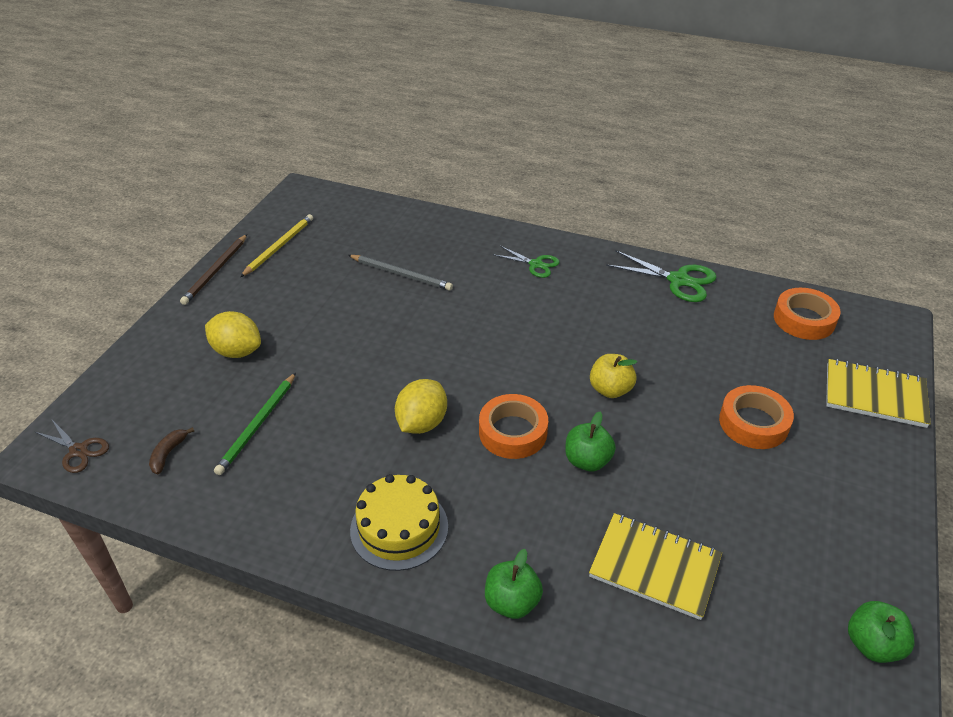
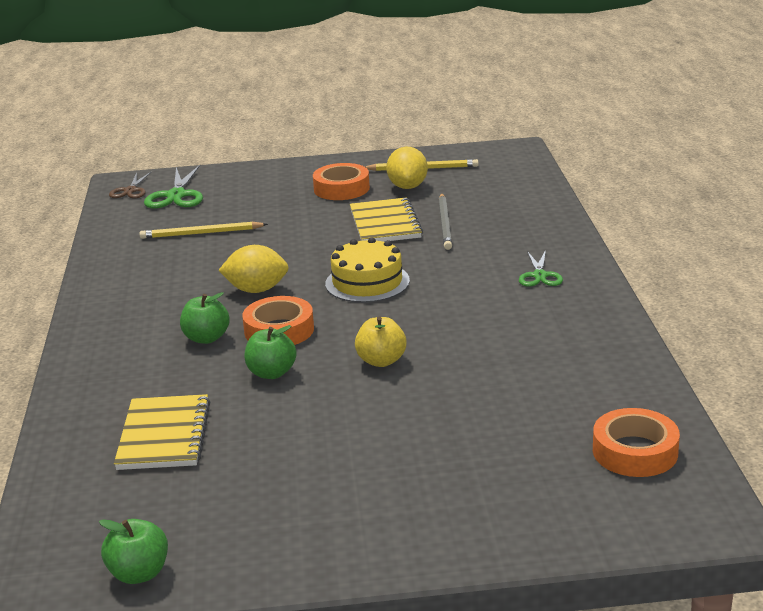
camera: 65 degrees right, 15 degrees down
brown banana [149,427,194,474] -> none
brown pencil [180,234,247,305] -> none
yellow lemon [205,311,261,358] -> yellow lemon moved to [386,147,428,189]
green pencil [214,373,296,475] -> yellow pencil [139,222,268,239]
yellow cake [350,474,448,571] -> yellow cake moved to [325,237,410,303]
green apple [485,549,543,619] -> green apple moved to [180,292,230,344]
green scissors [606,250,717,302] -> green scissors moved to [144,165,203,208]
orange tape [719,385,794,449] -> orange tape moved to [313,163,370,200]
yellow notebook [826,359,931,428] -> yellow notebook moved to [350,197,423,242]

